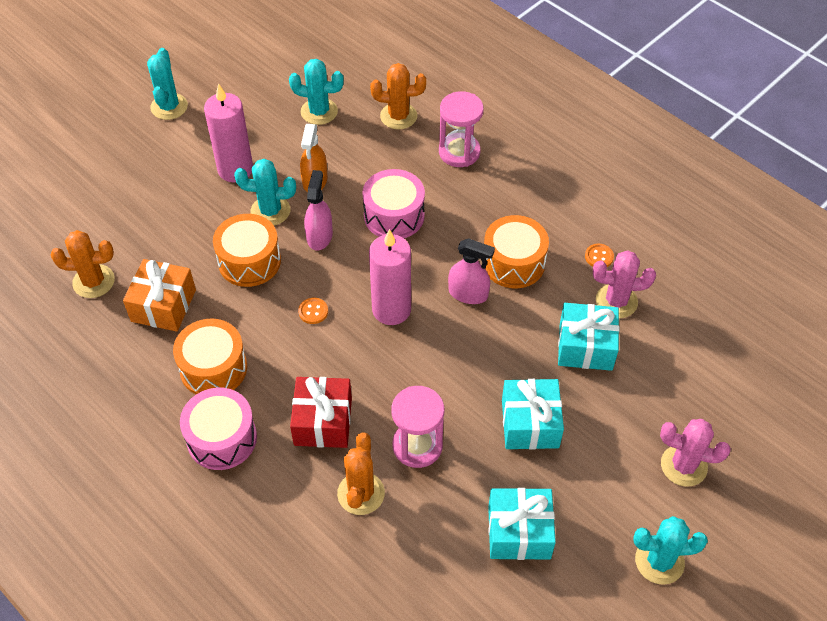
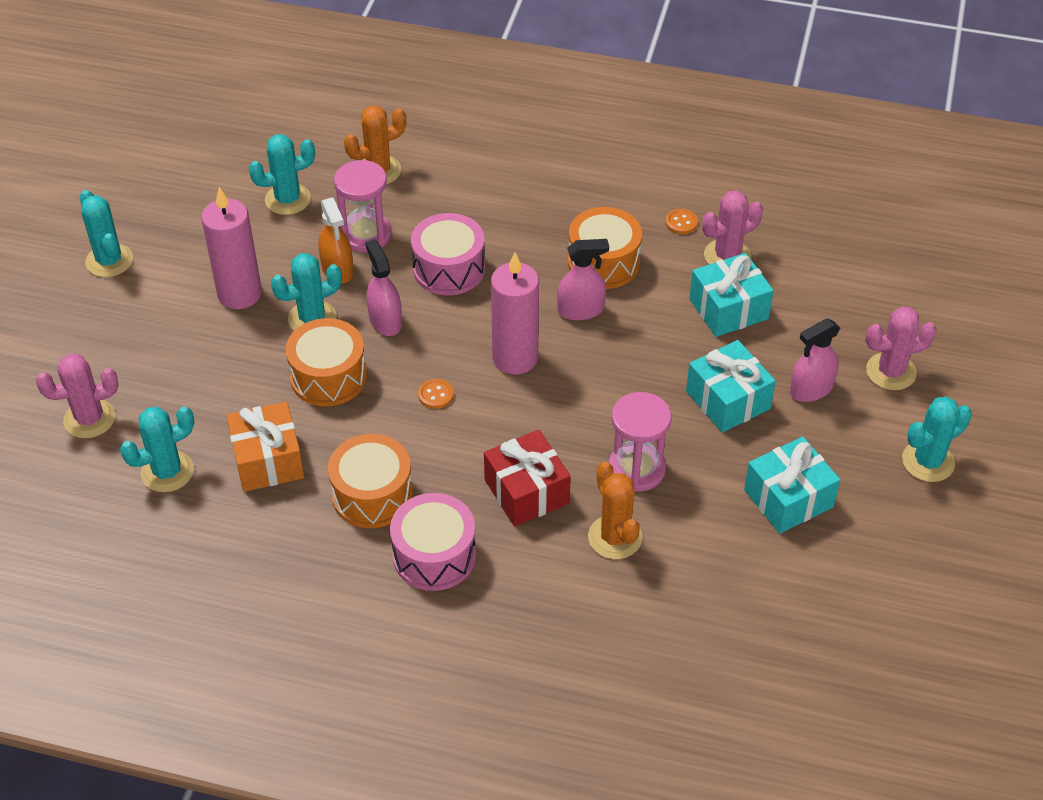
camera: 30 degrees left, 5 degrees down
orange cactus [50,230,115,298] -> turquoise cactus [120,407,194,492]
pink hourglass [439,91,484,167] -> pink hourglass moved to [334,160,391,252]
none -> pink cactus [36,354,119,438]
none -> pink spray bottle [790,318,840,402]

